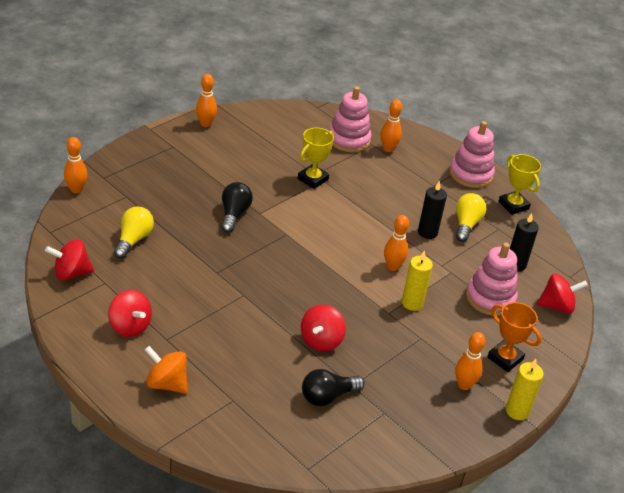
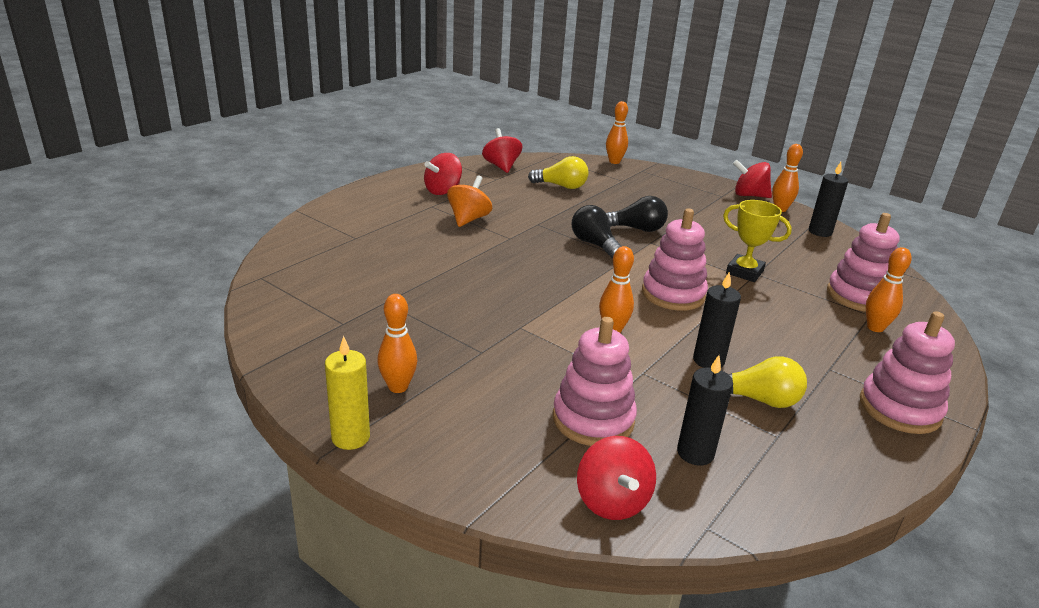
camera: 85 degrees right, 10 degrees down
orange spinning top [145,346,188,394] -> orange spinning top moved to [447,176,492,227]
red spinning top [301,305,346,351] -> red spinning top moved to [733,160,772,198]
black light bulb [302,369,365,406] -> black light bulb moved to [572,205,622,259]
yellow candle [402,250,433,311] -> none
orange trophy [487,302,541,372] -> none
yellow trophy [498,154,541,215] -> none
none -> pink stacking toy [642,209,708,311]
none -> black candle [809,162,848,237]

